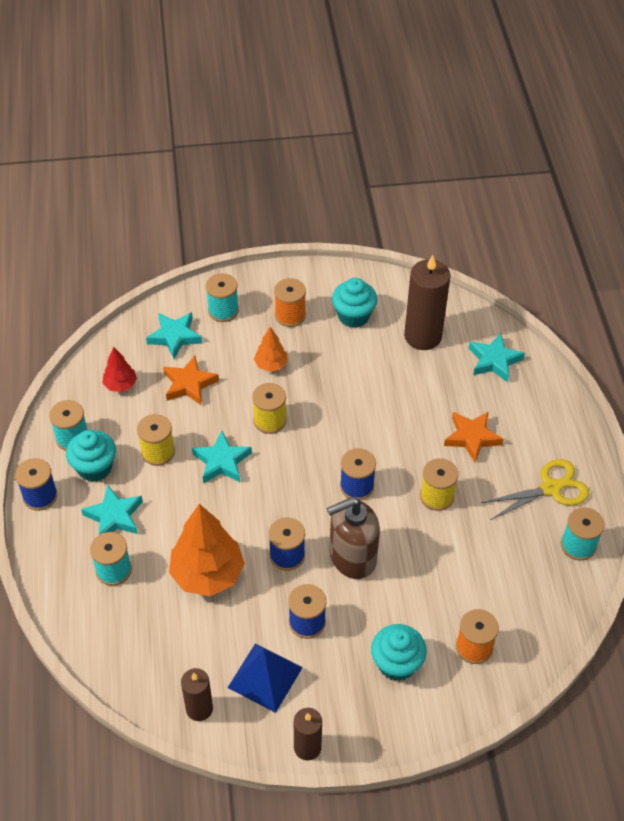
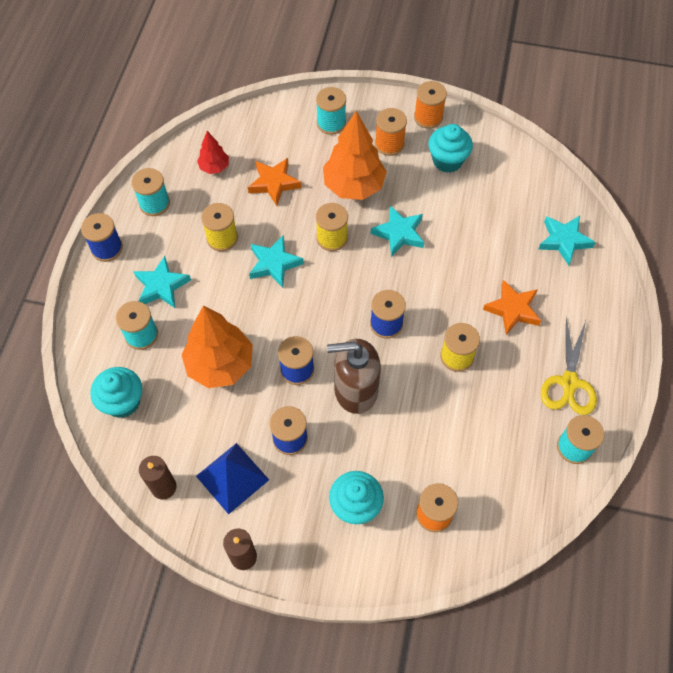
camera: 20 degrees right, 10 degrees up
turquoise cupcake [66,430,116,482] -> turquoise cupcake moved to [90,367,142,418]
turquoise star [146,312,202,359] -> turquoise star moved to [371,205,424,257]
orange tree [254,327,288,372] -> orange tree [323,111,387,200], size x1.96
brown candle [404,255,451,350] -> none
yellow scissors [481,459,589,520] -> yellow scissors turned 105 degrees clockwise [541,318,597,415]
none -> orange spool [414,81,447,129]

